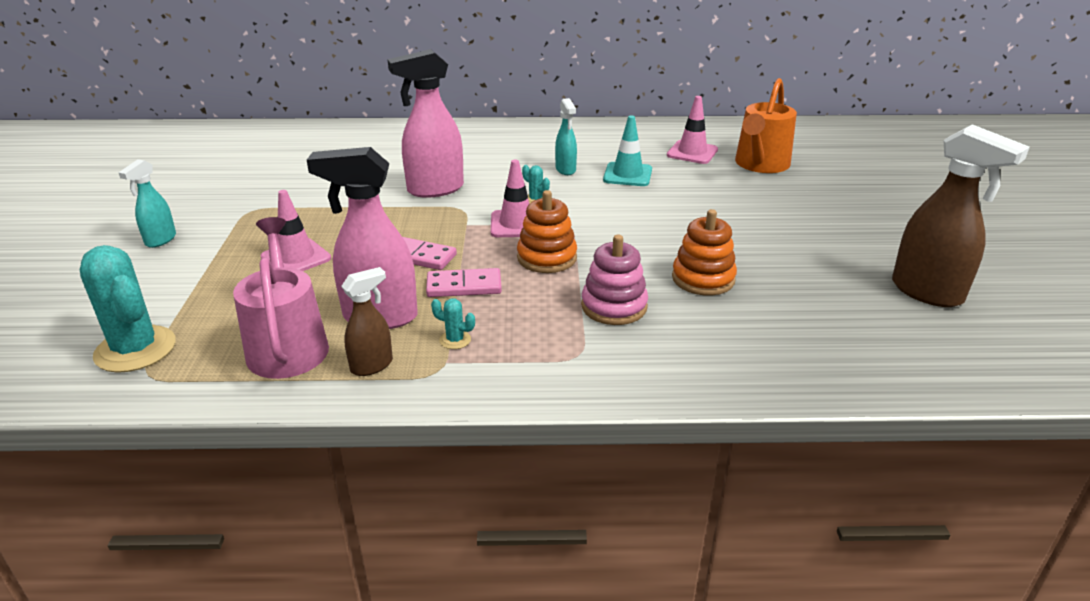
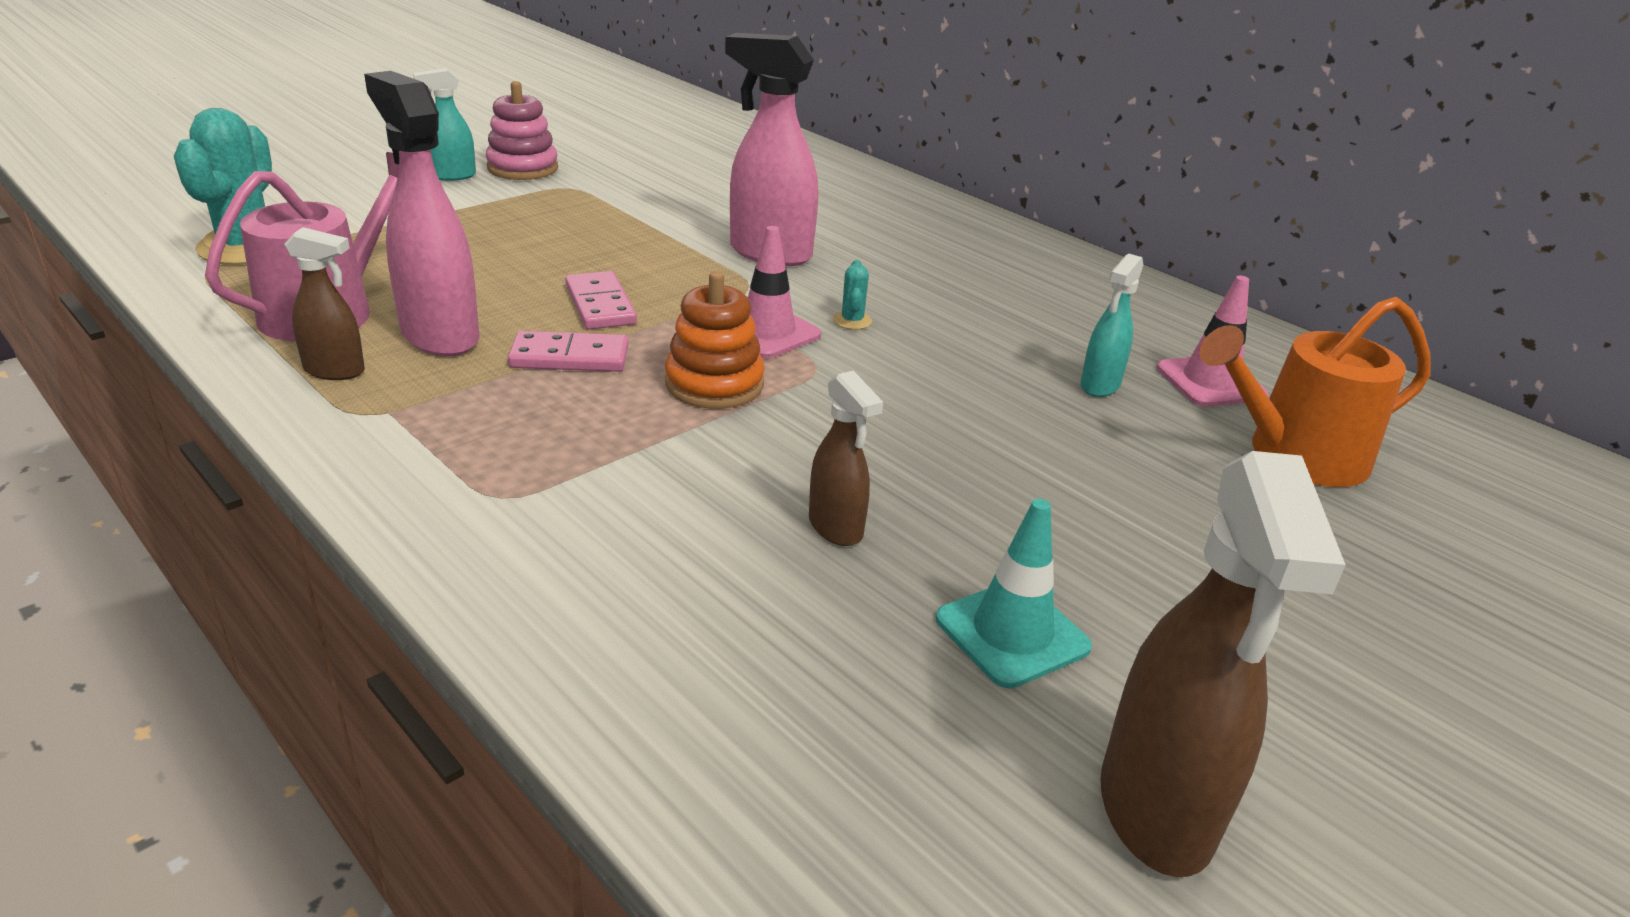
camera: 45 degrees right, 0 degrees up
pink traffic cone [260,190,331,271] -> none
pink domino [426,268,502,297] -> pink domino turned 45 degrees counterclockwise [508,331,628,372]
turquoise cactus [431,299,475,349] -> none
turquoise spray bottle [555,98,577,175] -> turquoise spray bottle moved to [1080,253,1143,397]
pink stacking toy [581,235,648,325] -> pink stacking toy moved to [486,81,558,180]
turquoise traffic cone [603,115,652,186] -> turquoise traffic cone moved to [936,499,1092,688]
orange stacking toy [672,209,737,295] -> brown spray bottle [809,370,883,546]

